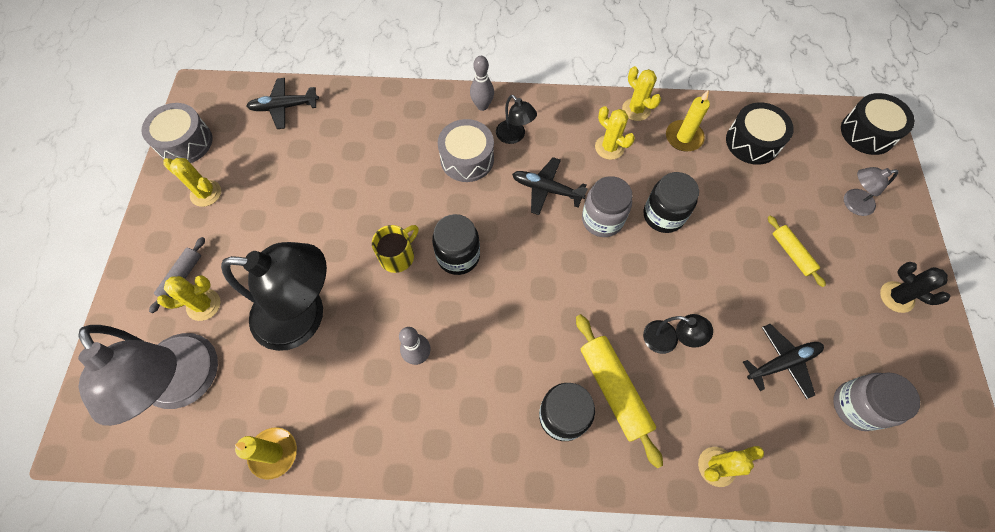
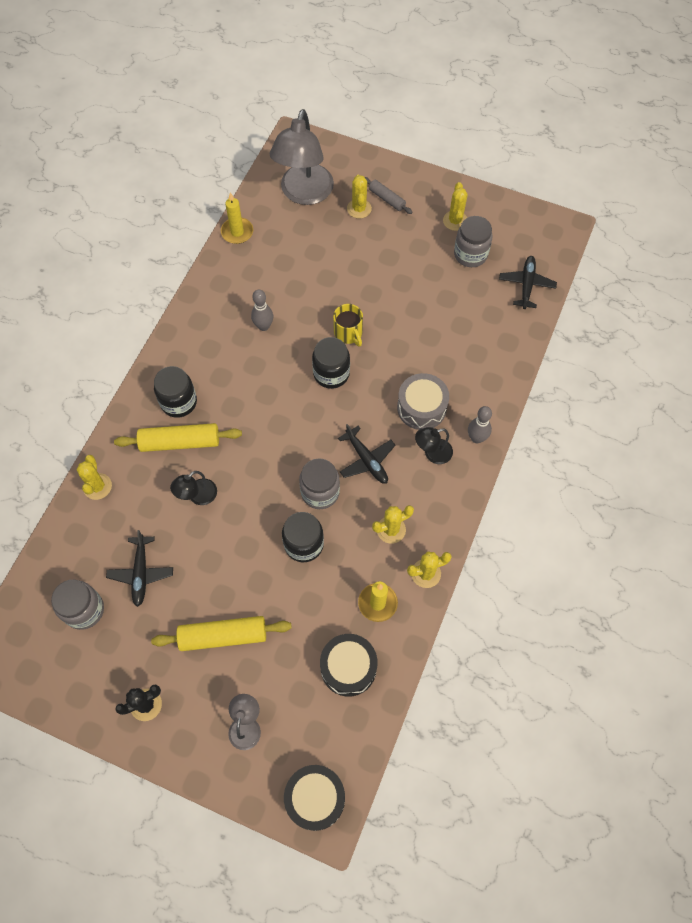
camera: 110 degrees right, 0 degrees up
grey lamp [78,325,218,426] -> grey lamp turned 60 degrees counterclockwise [270,109,334,205]
grey drum [141,103,212,163] -> none
yellow cactus [163,158,221,207] -> yellow cactus turned 45 degrees counterclockwise [443,182,468,231]
black lamp [221,242,327,351] -> none
black plane [512,157,588,215] -> black plane turned 105 degrees clockwise [338,424,395,484]
yellow rolling pin [768,216,826,287] -> yellow rolling pin [151,616,292,651], size x1.70
none -> grey jar [454,216,493,267]

